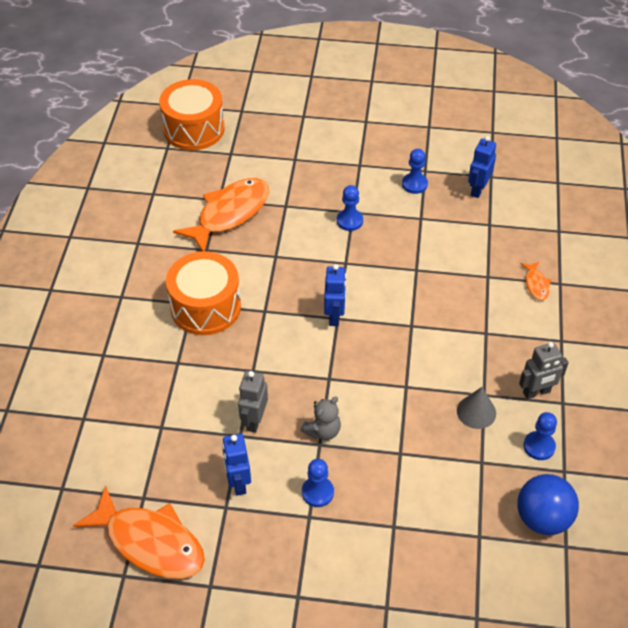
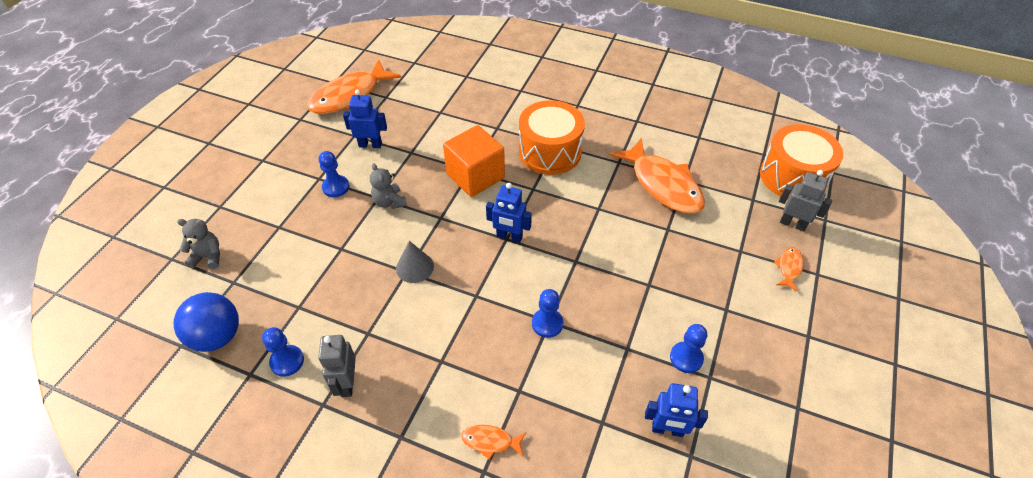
camera: 105 degrees right, 0 degrees up
grey robot [238,371,268,433] -> grey robot moved to [779,170,832,232]
blue pawn [337,185,363,231] -> blue pawn moved to [532,289,563,338]
grey cone [457,387,496,429] -> grey cone moved to [396,241,434,283]
blue robot [468,136,496,198] -> blue robot turned 150 degrees clockwise [645,383,708,437]
none -> grey teddy bear [177,219,220,269]
none -> orange cube [443,125,505,197]
none -> orange fish [774,247,804,292]

